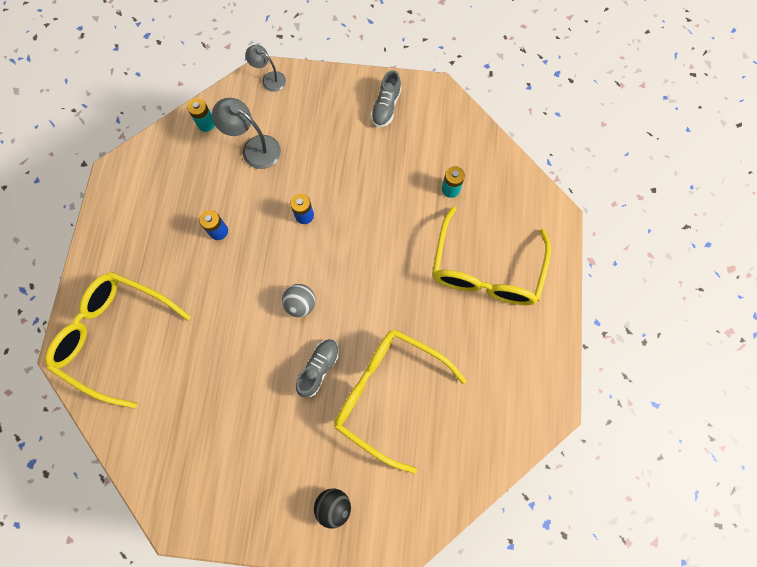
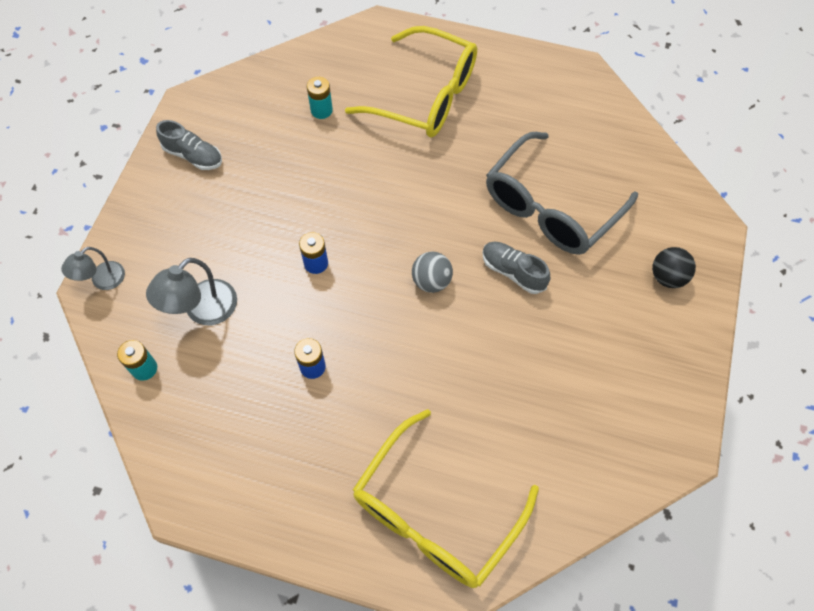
camera: 80 degrees left, 10 degrees down
yellow glasses [334,329,466,473] -> grey glasses [486,132,638,255]

